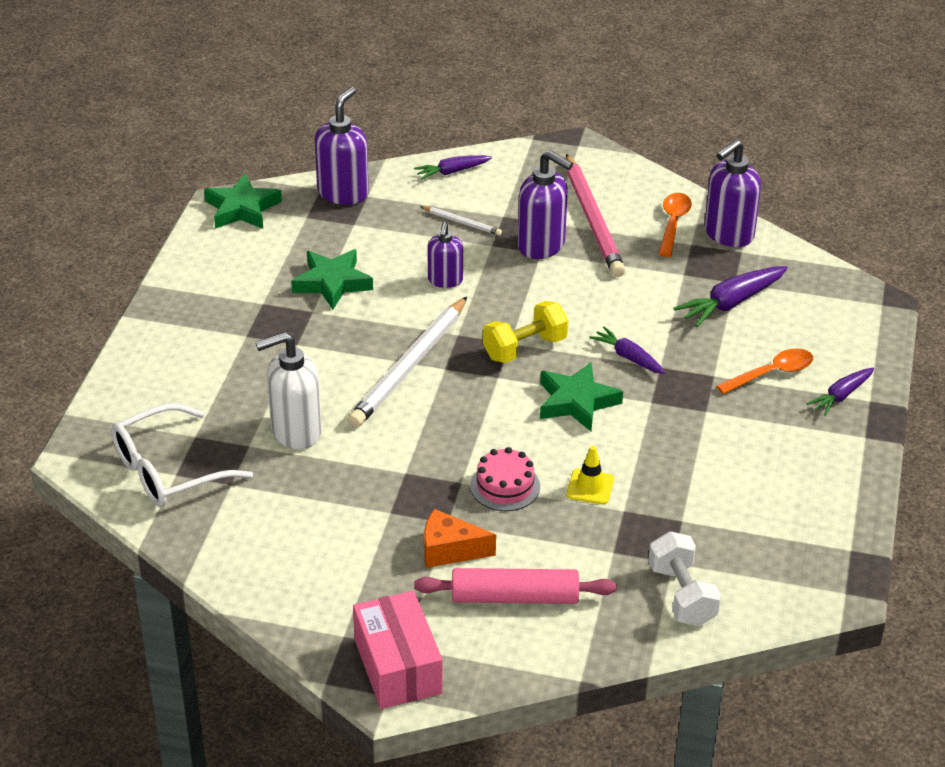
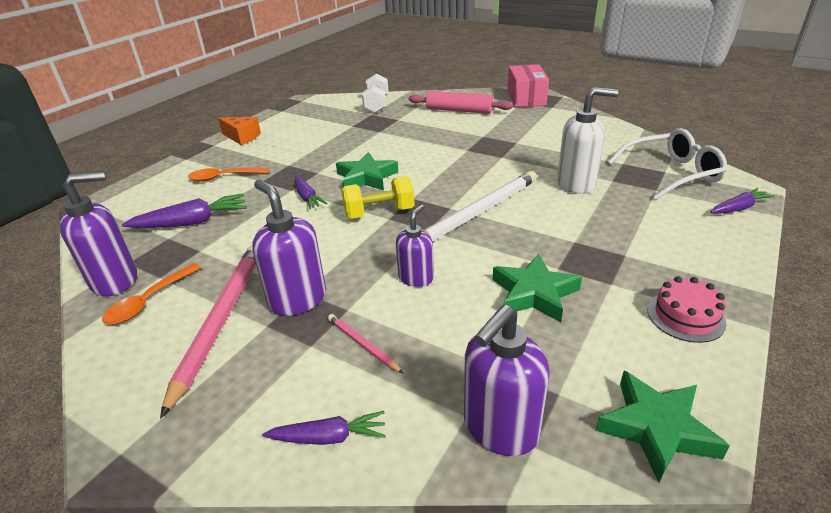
camera: 160 degrees left, 5 degrees down
white pencil [420,206,502,236] -> pink pencil [328,314,404,374]
orange cheese [424,509,496,568] -> orange cheese moved to [218,117,261,145]
pink cake [470,447,540,511] -> pink cake moved to [647,276,726,343]
yellow traffic cone [566,446,614,504] -> none
purple carrot [807,368,874,416] -> purple carrot moved to [710,188,775,214]

